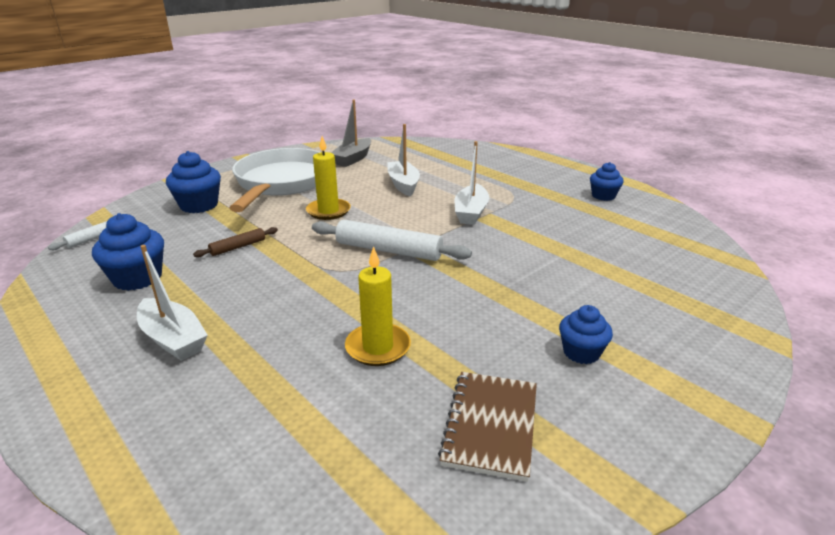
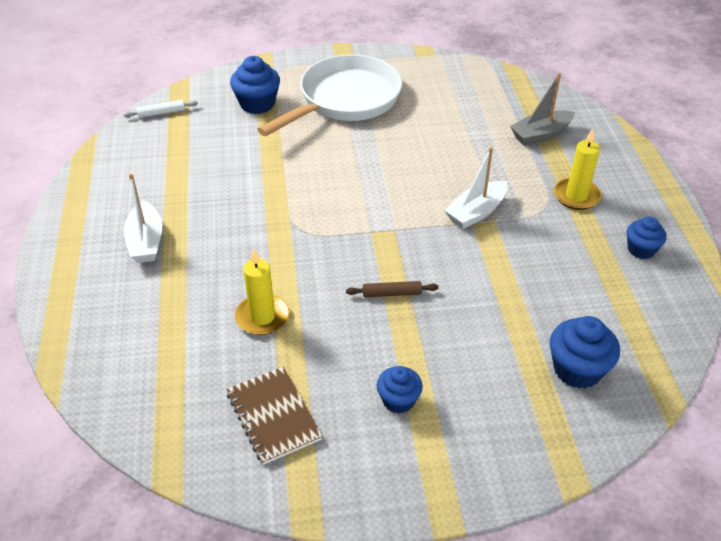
camera: 35 degrees right, 15 degrees up
blue cupcake [92,213,164,291] -> blue cupcake moved to [550,316,620,389]
brown rolling pin [193,227,278,257] -> brown rolling pin moved to [346,281,438,297]
yellow candle [306,136,351,220] -> yellow candle moved to [554,129,602,210]
white rolling pin [312,220,472,261] -> none
grey boat [331,100,371,167] -> grey boat moved to [510,73,575,146]
white boat [387,124,420,196] -> none
brown notebook [438,372,537,482] -> brown notebook turned 75 degrees counterclockwise [227,367,322,465]

